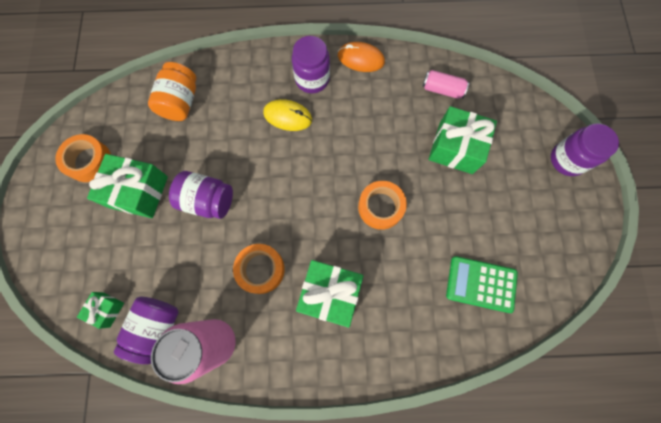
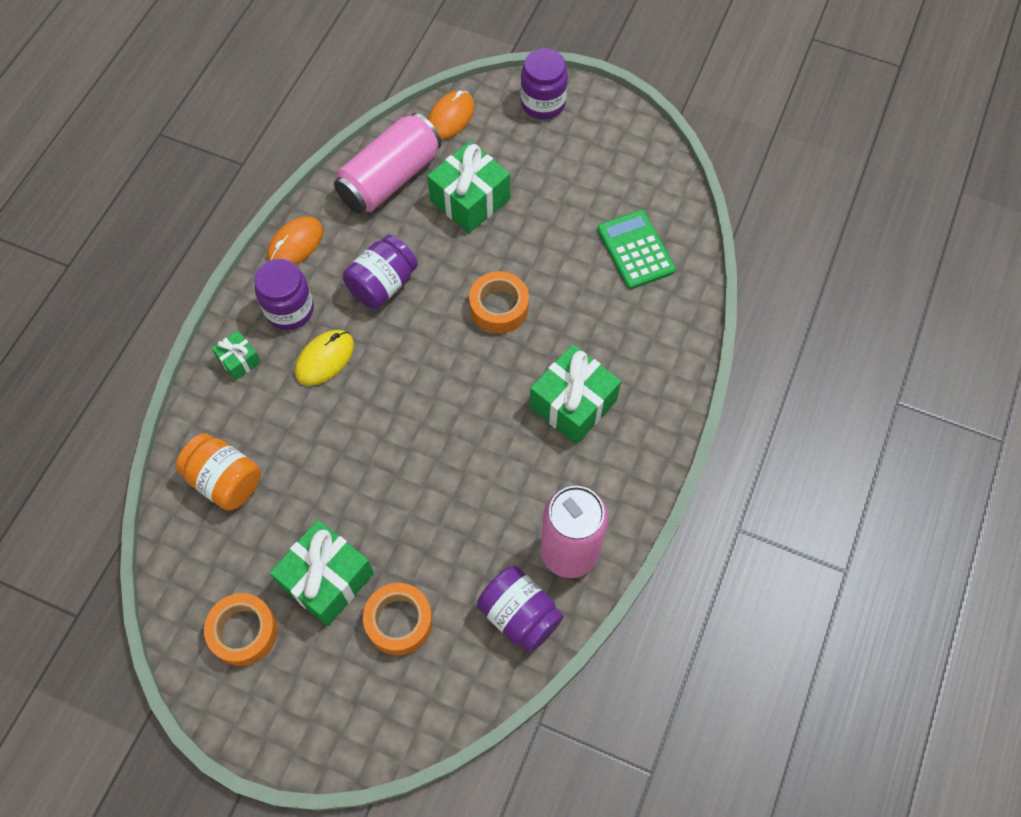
camera: 65 degrees left, 10 degrees down
green gift [77,292,124,329] -> green gift moved to [212,330,261,380]
purple jar [169,171,233,219] -> purple jar moved to [343,235,418,309]
orange tape [233,244,285,294] -> orange tape moved to [363,583,433,655]
pink can [422,70,469,99] -> pink can [334,113,441,213], size x1.97
green calculator [446,256,518,313] -> green calculator turned 120 degrees clockwise [597,210,676,289]
none -> orange mouse [428,91,475,140]

